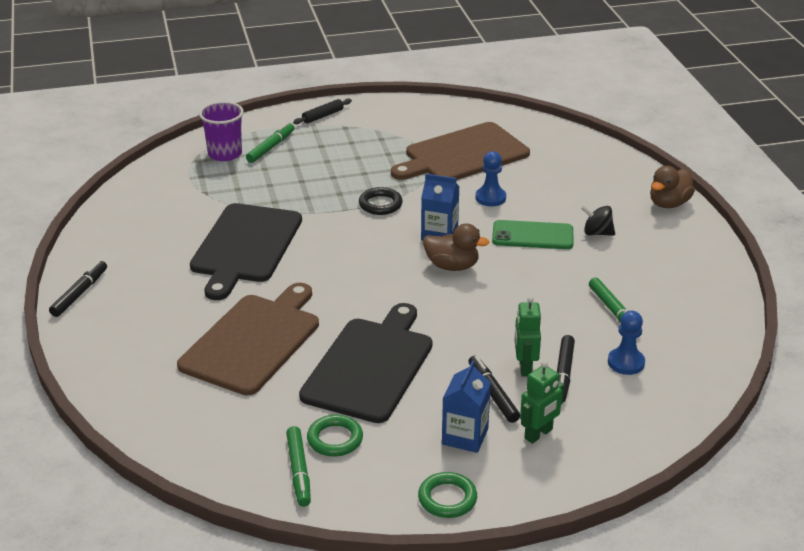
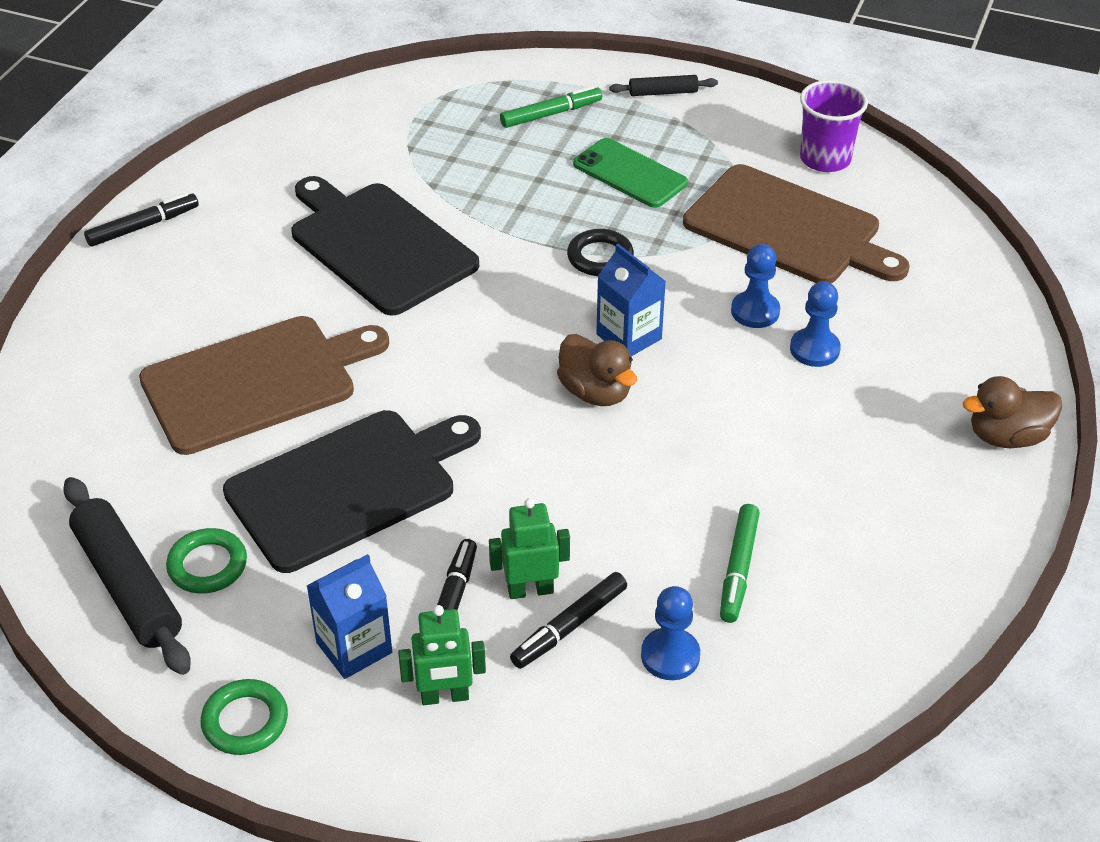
camera: 35 degrees right, 10 degrees up
black cutting board [190,203,302,300] -> black cutting board turned 90 degrees clockwise [291,176,479,316]
purple cup [199,101,244,161] -> purple cup moved to [800,80,868,172]
green marker [286,426,311,507] -> black rolling pin [63,477,191,675]
brown cutting board [391,122,530,180] -> brown cutting board turned 150 degrees counterclockwise [683,164,910,283]
green phone [492,220,573,249] -> green phone moved to [573,138,688,208]
green robot [515,296,541,377] -> green robot turned 45 degrees clockwise [489,498,570,599]
black spinning top [581,205,615,236] -> none
none -> blue pawn [790,281,841,367]

